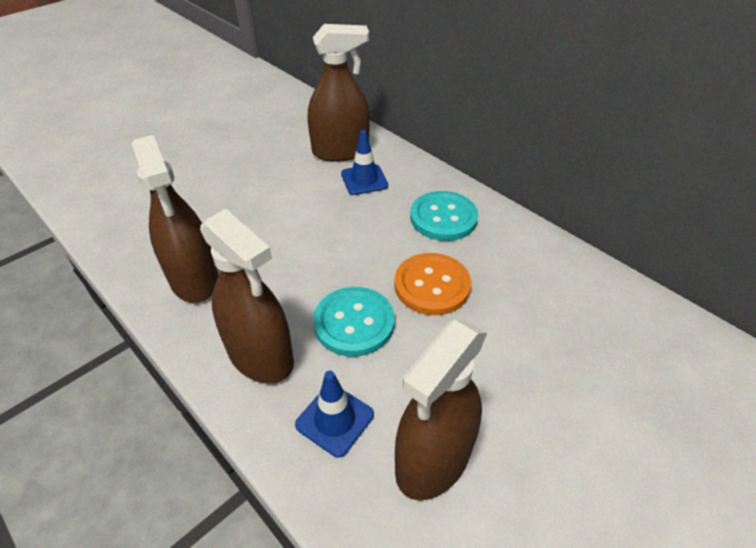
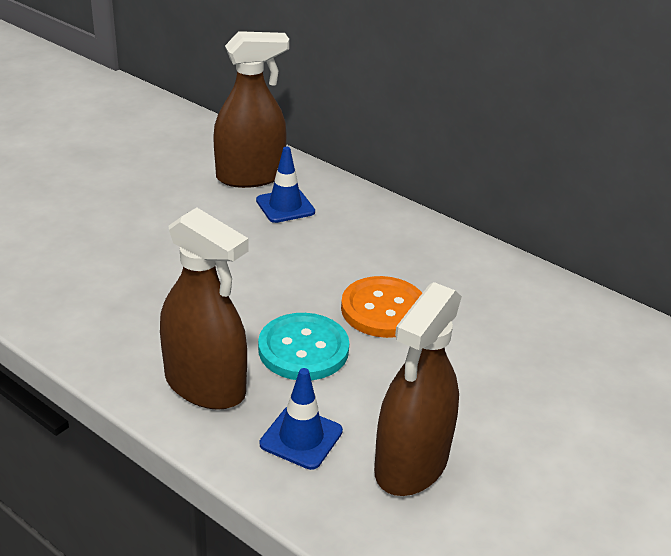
camera: 10 degrees left, 10 degrees down
brown spray bottle [132,135,219,303] -> none
turquoise button [410,191,478,241] -> none

